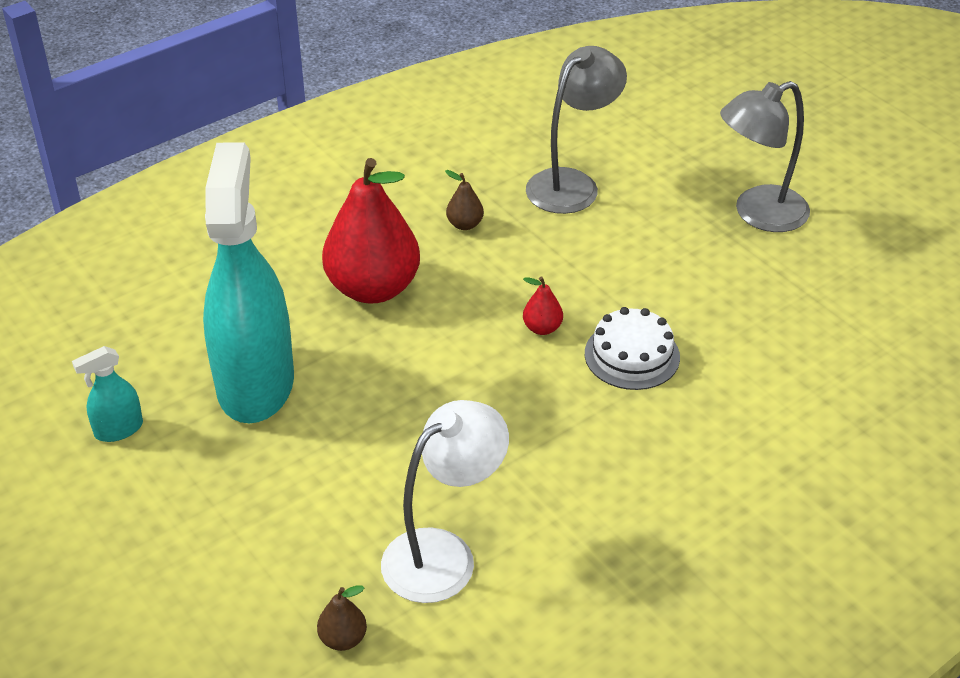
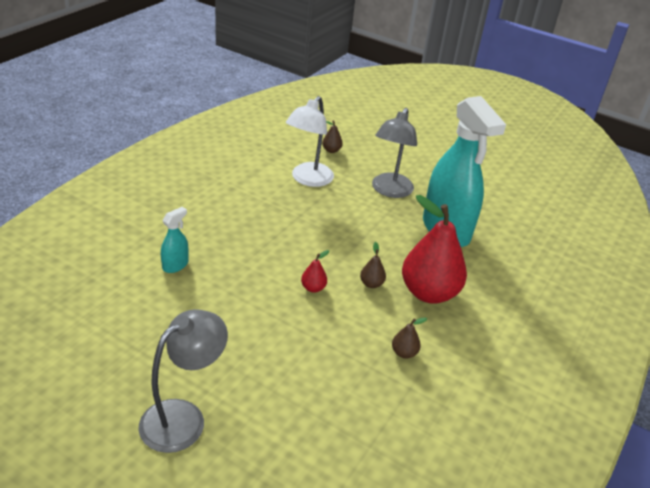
camera: 155 degrees right, 5 degrees down
turquoise spray bottle [72,346,143,442] -> turquoise spray bottle moved to [161,207,188,273]
grey lamp [526,46,627,214] -> grey lamp moved to [372,108,417,198]
white cake [585,307,680,390] -> none
none -> brown pear [360,242,386,288]

